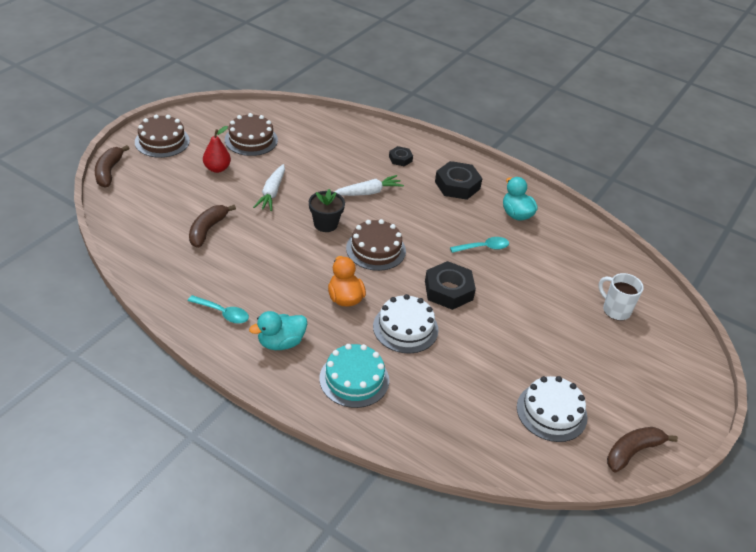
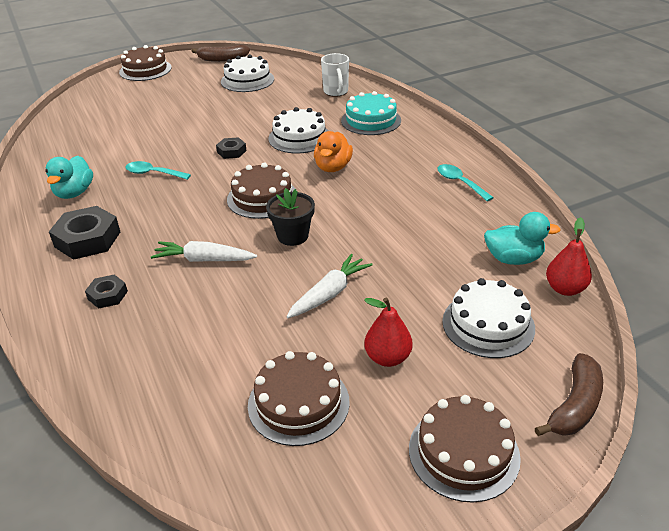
camera: 145 degrees left, 5 degrees down
brown banana [189,205,236,248] -> none
turquoise duck [249,311,307,350] -> turquoise duck moved to [484,212,561,265]
black nut [425,261,476,310] -> black nut [216,137,247,159], size x0.54
white mug [598,273,644,321] -> white mug moved to [321,53,349,97]
none -> brown cake [119,45,172,81]
none -> white cake [442,278,535,358]
none -> red pear [546,217,592,296]

